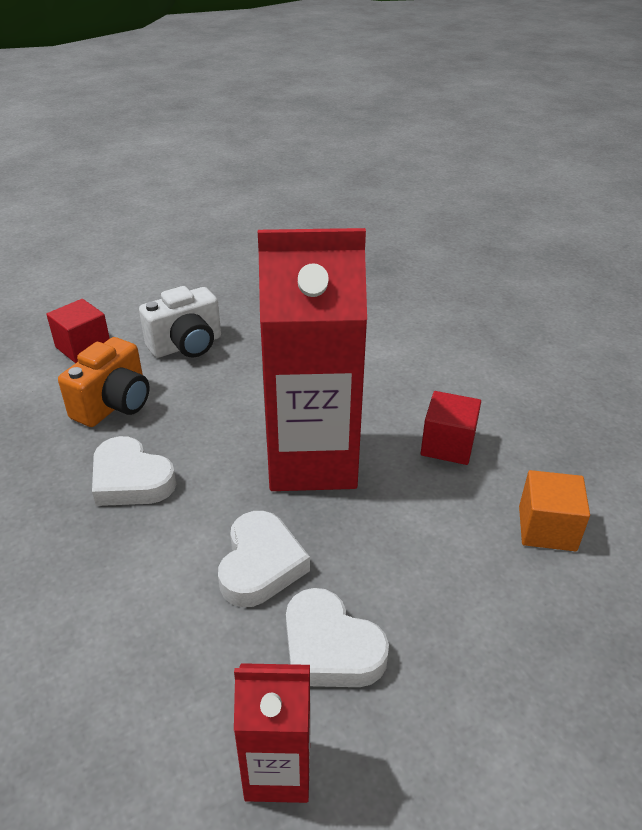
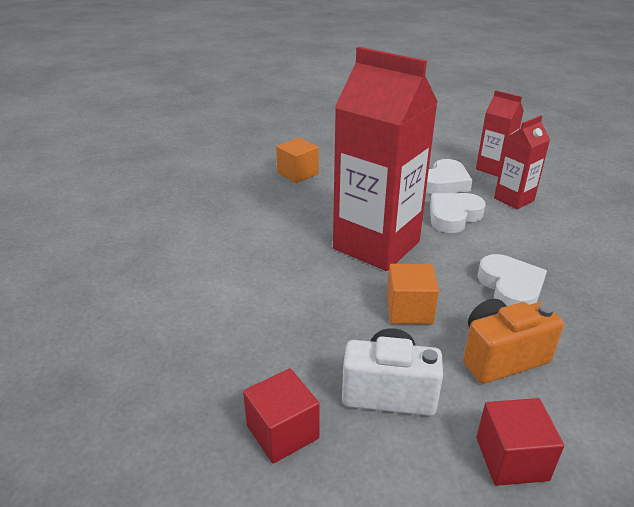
camera: 140 degrees left, 5 degrees down
white heart [286,588,389,687] -> white heart turned 45 degrees clockwise [426,159,473,194]
red cube [421,391,481,465] -> red cube moved to [243,368,320,463]
none -> orange cube [387,264,439,324]
none -> red carton [494,116,550,209]

